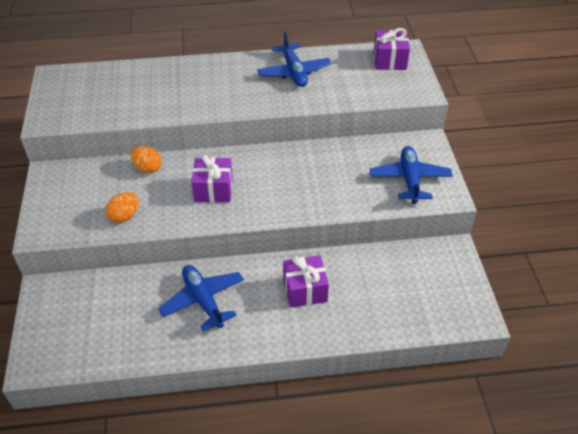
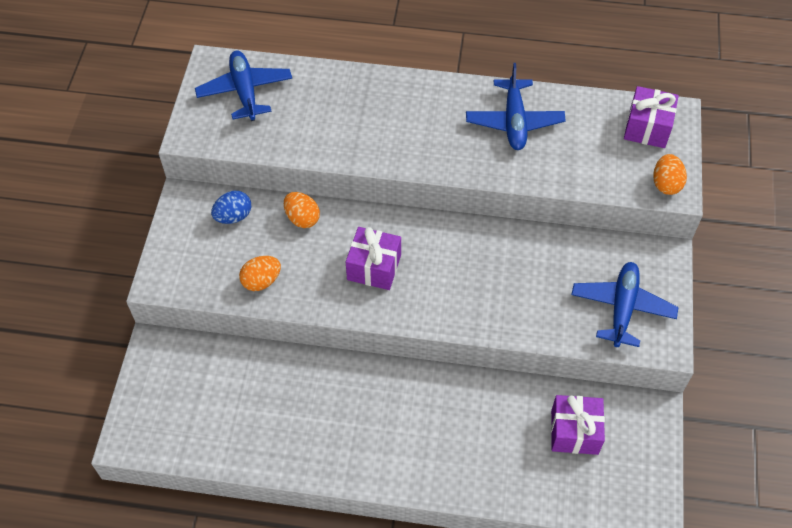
camera: 15 degrees right, 10 degrees up
blue plane [158,265,244,331] -> blue plane moved to [195,51,292,121]
purple gift [283,255,329,308] -> purple gift moved to [551,395,605,455]
none -> blue egg [211,191,251,224]
none -> orange egg [653,154,687,195]

